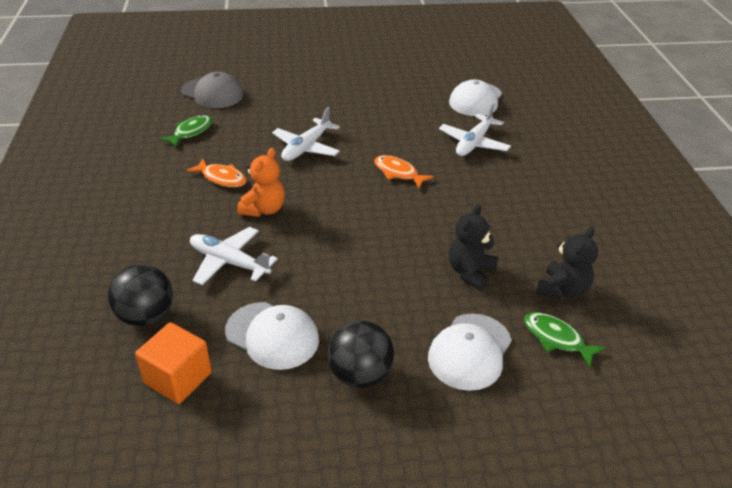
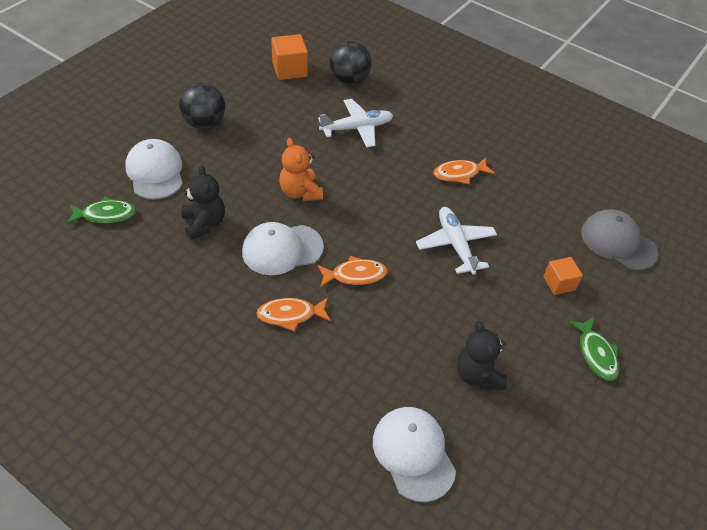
camera: 130 degrees right, 10 degrees up
green fish [159,115,213,147] -> green fish moved to [568,317,619,381]
grey cap [181,72,243,108] -> grey cap turned 60 degrees clockwise [581,209,658,271]
white cap [225,302,319,370] -> white cap moved to [242,222,324,275]
orange teddy bear [237,148,285,217] -> orange teddy bear moved to [279,138,323,201]
white plane [439,103,511,156] -> none
black teddy bear [536,227,598,300] -> black teddy bear moved to [456,321,507,390]
none -> orange fish [256,298,331,332]
none -> orange cube [543,257,583,295]

